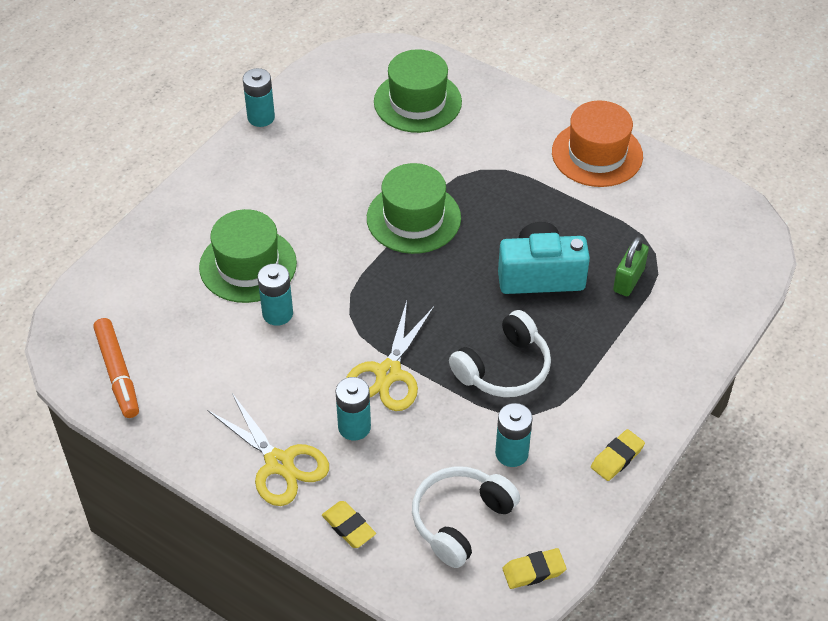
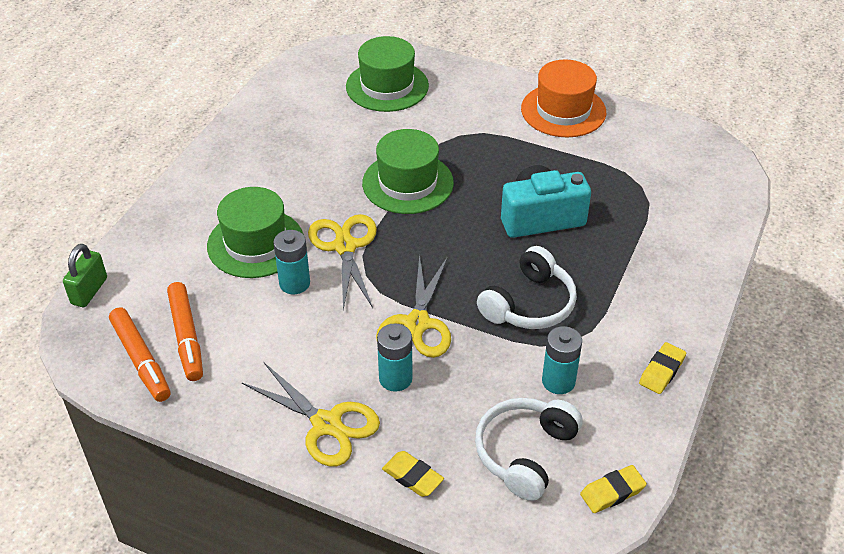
camera: 10 degrees left, 5 degrees down
turquoise battery [243,68,275,127] -> none
green padlock [613,237,649,296] -> green padlock moved to [63,244,107,307]
none -> orange marker [167,282,203,381]
none -> yellow scissors [308,214,377,310]

